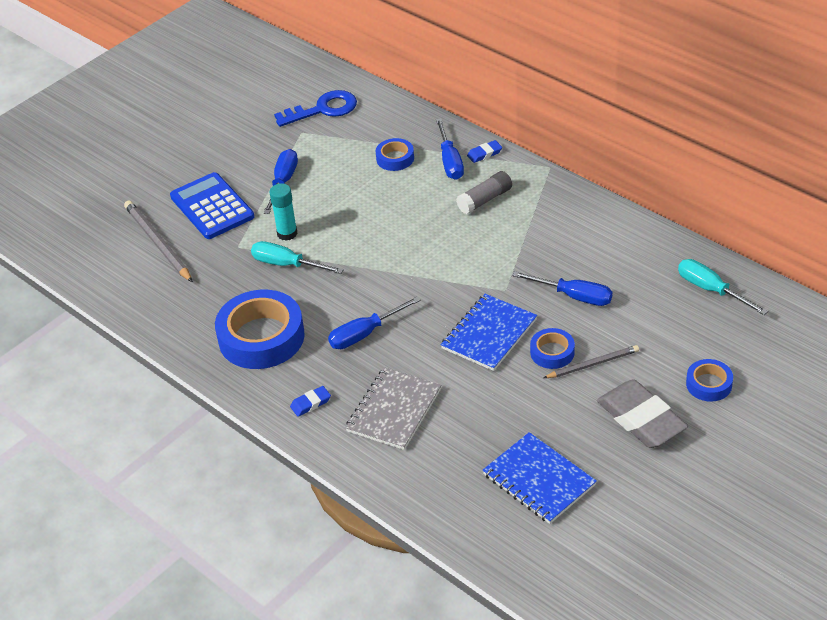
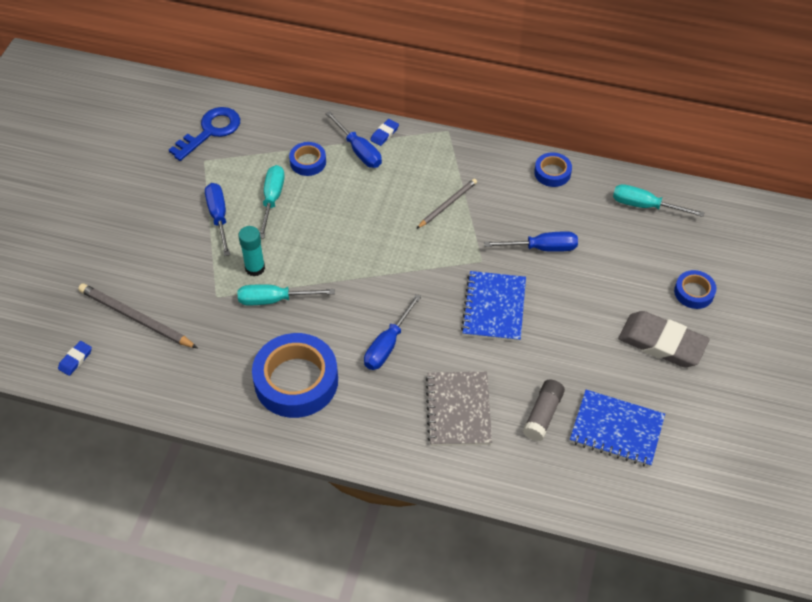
camera: 30 degrees left, 10 degrees up
blue calculator [170,172,254,239] -> none
blue eraser [290,386,331,417] -> blue eraser moved to [58,341,92,376]
grey glue stick [456,171,512,214] -> grey glue stick moved to [523,379,565,441]
blue tape [530,328,575,369] -> blue tape moved to [534,152,572,187]
grey pencil [543,345,639,378] -> grey pencil moved to [417,179,477,229]
none -> turquoise screwdriver [260,165,285,238]

